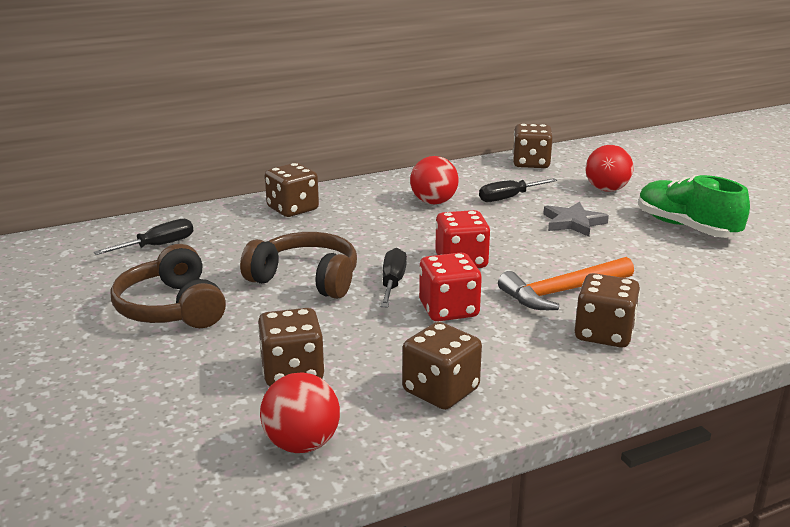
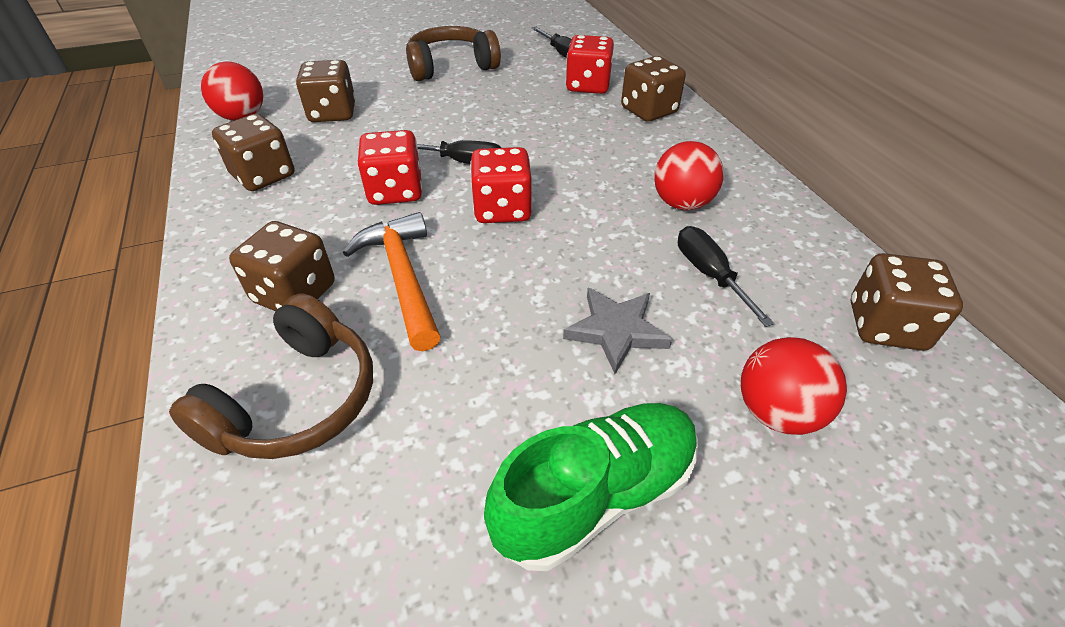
camera: 95 degrees right, 20 degrees up
brown headphones [240,232,357,299] -> brown headphones moved to [169,293,373,459]
none -> red dice [566,35,614,94]

